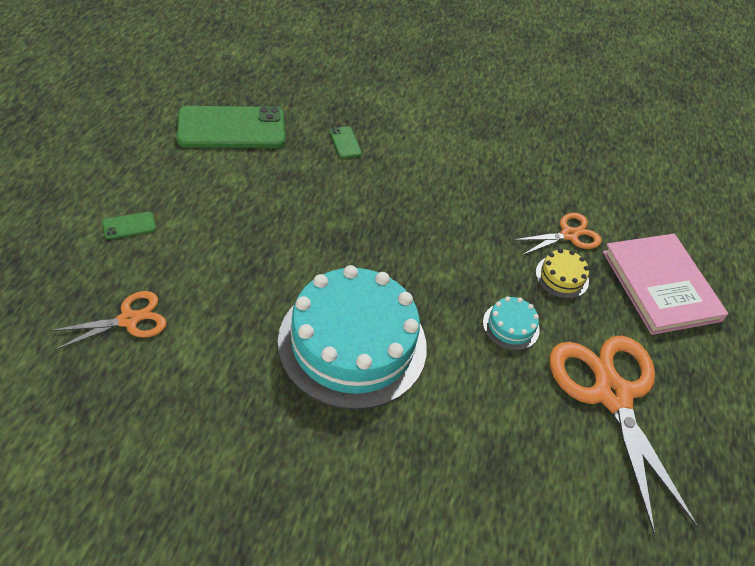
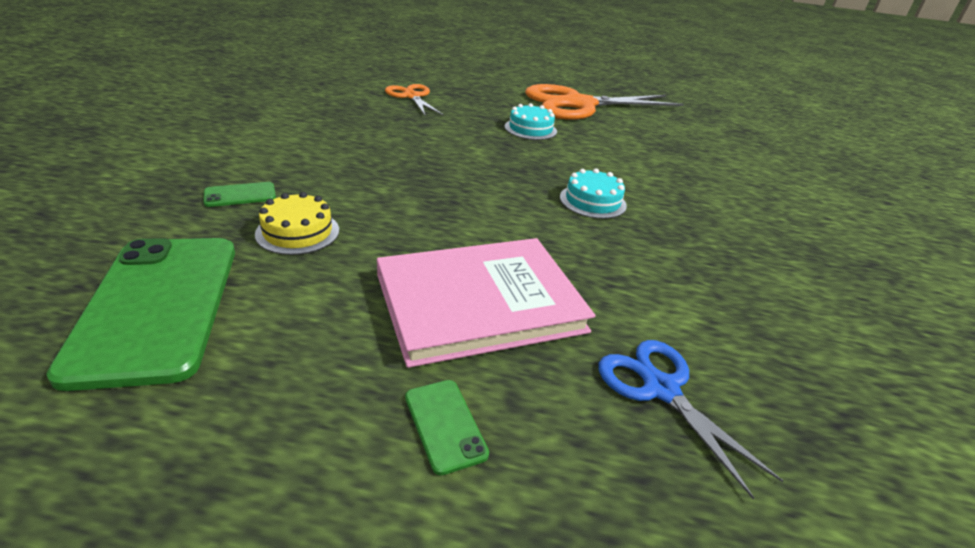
camera: 90 degrees left, 15 degrees down
orange scissors [49,291,167,351] -> blue scissors [598,340,783,499]
turquoise cake [278,265,427,410] -> turquoise cake [560,168,627,219], size x0.40
yellow cake [536,249,589,298] -> yellow cake moved to [255,192,339,255]
pink book [603,234,728,335] -> pink book moved to [377,238,595,368]

